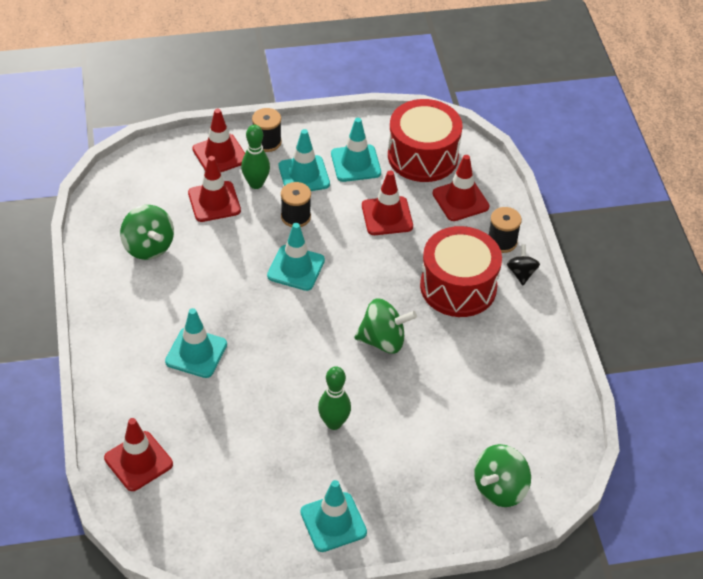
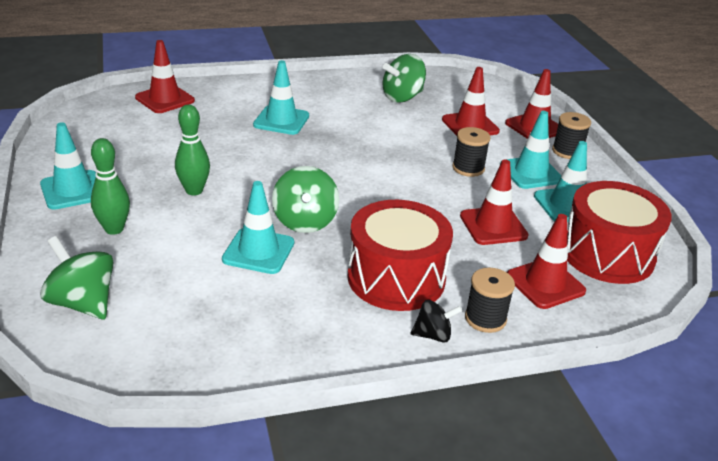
camera: 85 degrees right, 15 degrees down
green bowling pin [241,125,270,189] -> green bowling pin moved to [91,138,130,235]
turquoise traffic cone [267,223,325,291] -> turquoise traffic cone moved to [222,181,294,274]

